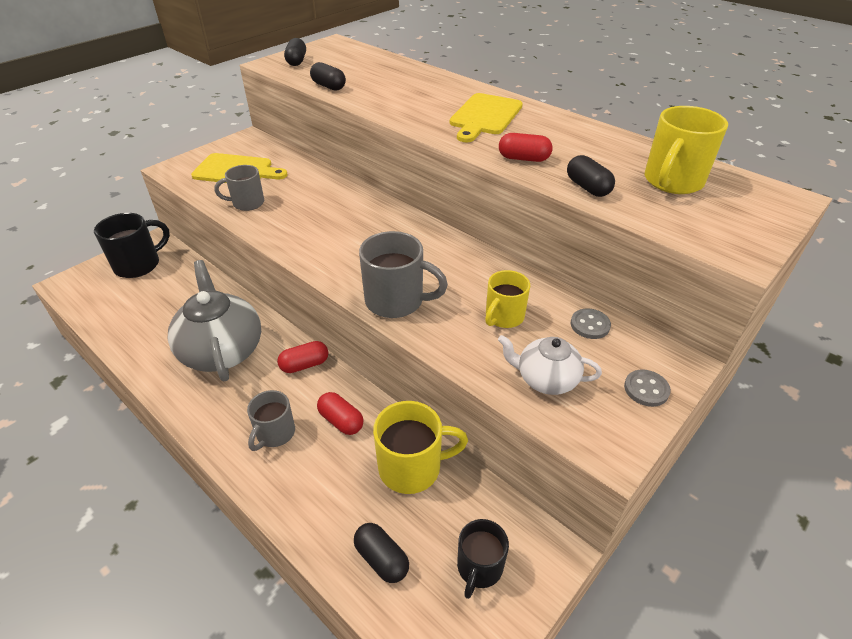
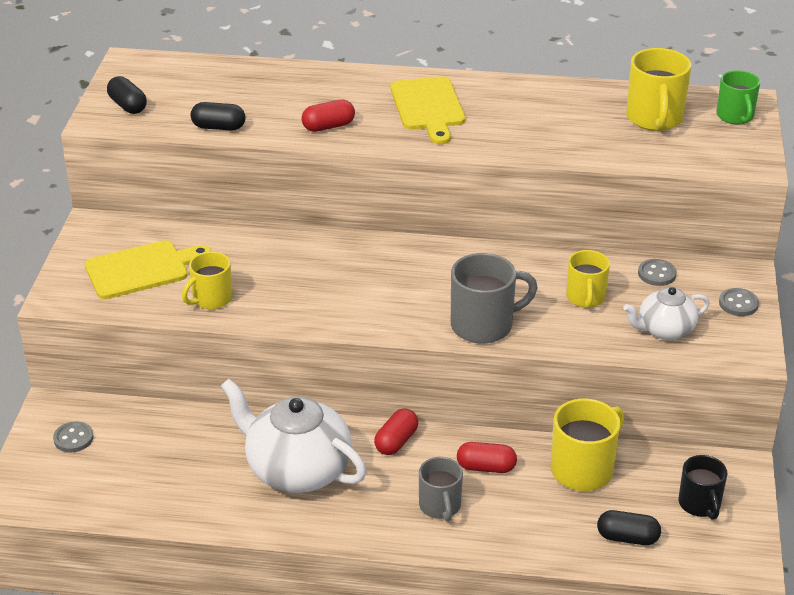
camera: 35 degrees left, 5 degrees down
black mug [94,213,170,278] -> grey button [53,421,94,453]
grey teapot [168,260,261,381] -> white teapot [221,379,367,493]
grey mug [215,165,264,211] -> yellow mug [182,252,233,309]
red capsule [499,133,552,162] -> red capsule moved to [302,100,355,132]
black capsule [567,155,615,197] -> none
none -> green mug [716,70,760,124]

